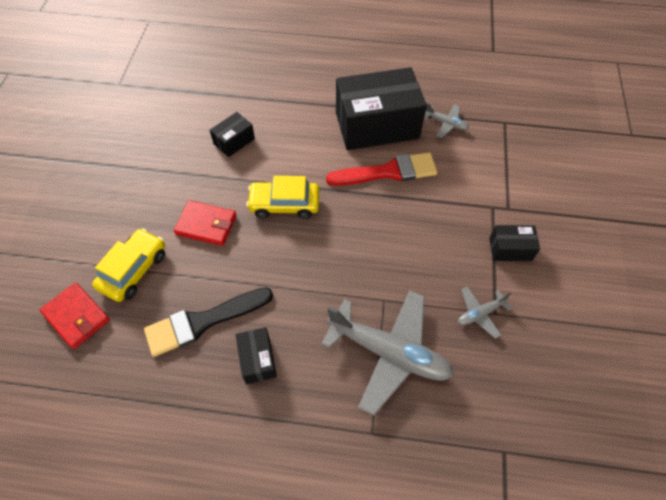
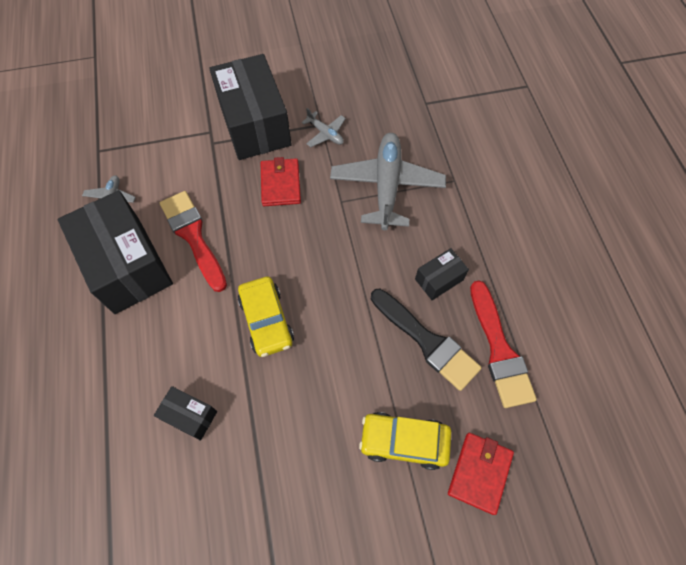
camera: 110 degrees left, 5 degrees up
red wallet [174,200,237,246] -> red wallet moved to [261,157,301,206]
black box [489,225,540,261] -> black box [209,54,292,160], size x2.21
none -> red brush [470,280,537,408]

